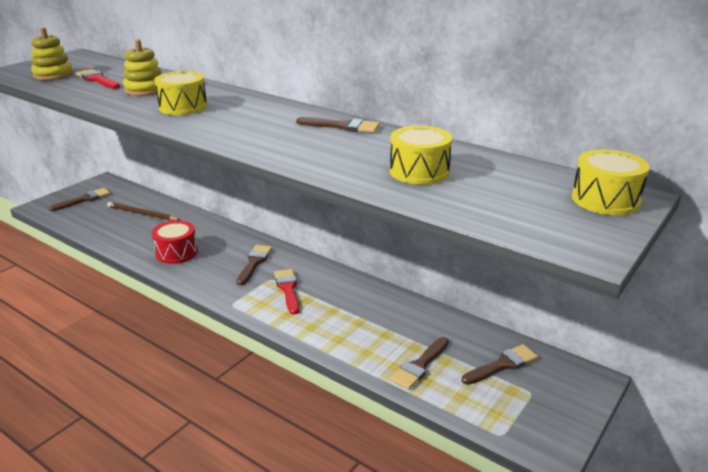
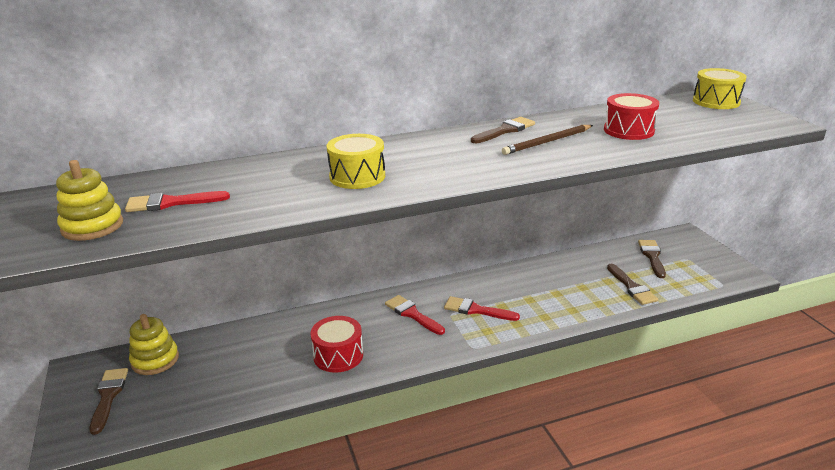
camera: 55 degrees left, 0 degrees up
brown pencil [107,202,180,221] -> brown pencil moved to [502,125,593,155]
yellow stacking toy [123,39,162,96] -> yellow stacking toy moved to [129,314,179,375]
brown brush [237,245,272,285] -> red brush [385,295,445,335]
yellow drum [390,126,452,185] -> red drum [604,93,659,140]

